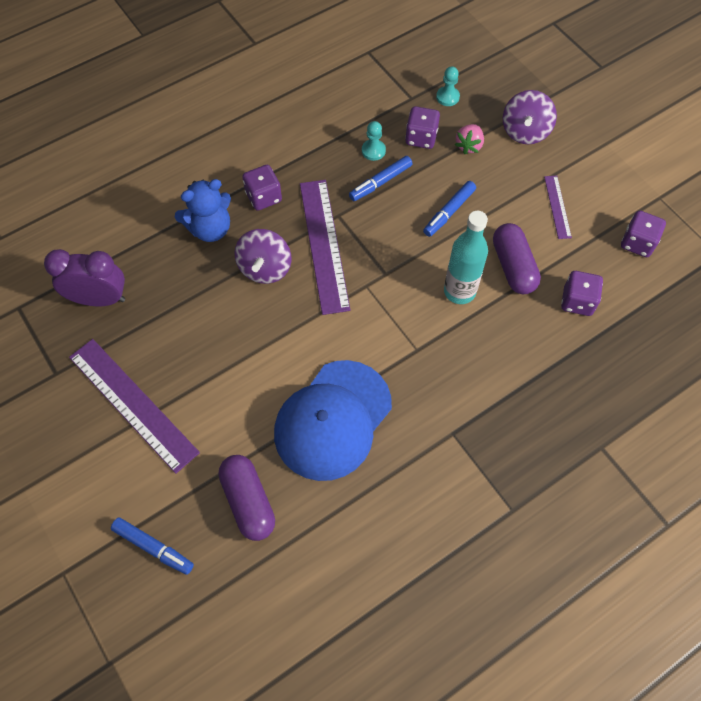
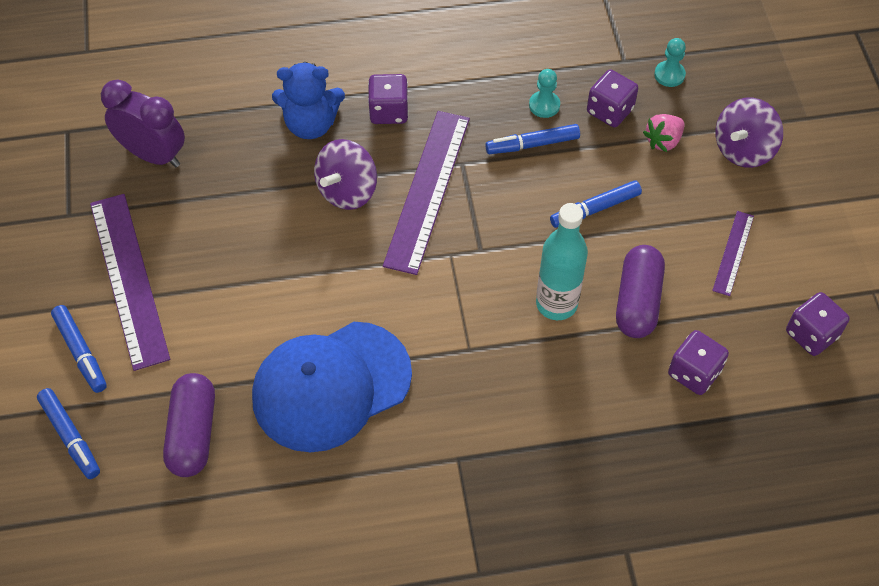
camera: 25 degrees right, 5 degrees down
none -> blue marker [51,305,107,393]

